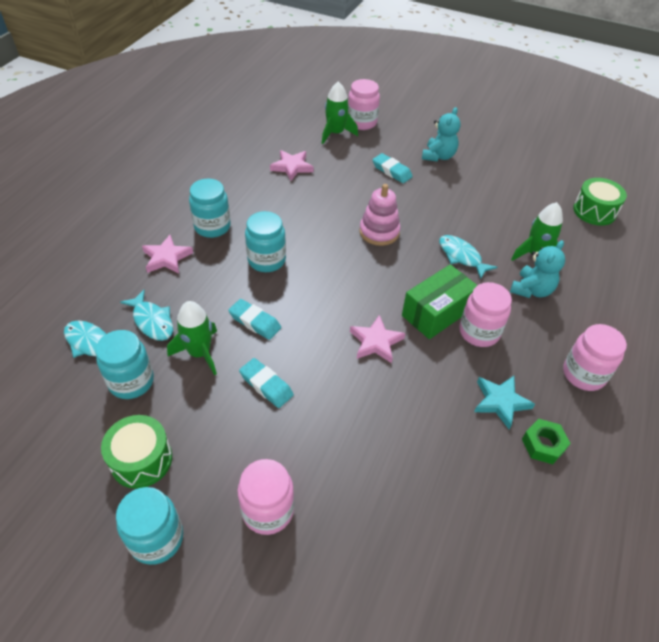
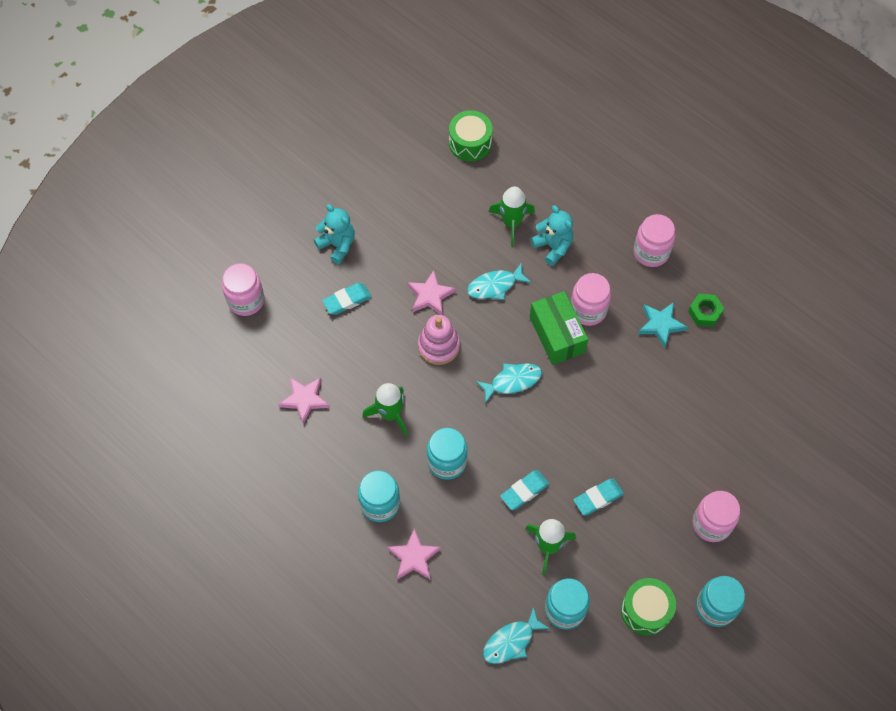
camera: 70 degrees left, 15 degrees up
turquoise fish [120,290,173,341] -> turquoise fish moved to [476,363,542,404]
green rocket [322,82,358,144] -> green rocket moved to [362,383,407,436]
pink star [350,315,405,363] -> pink star moved to [407,270,456,315]

